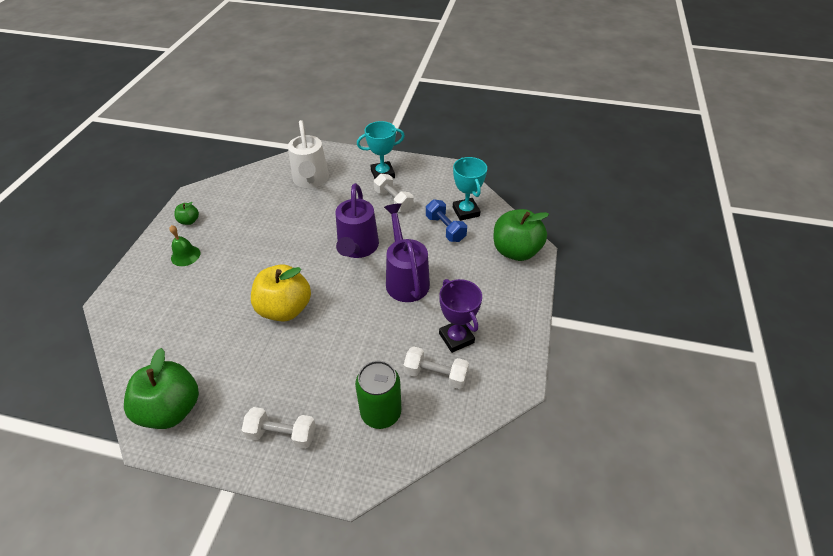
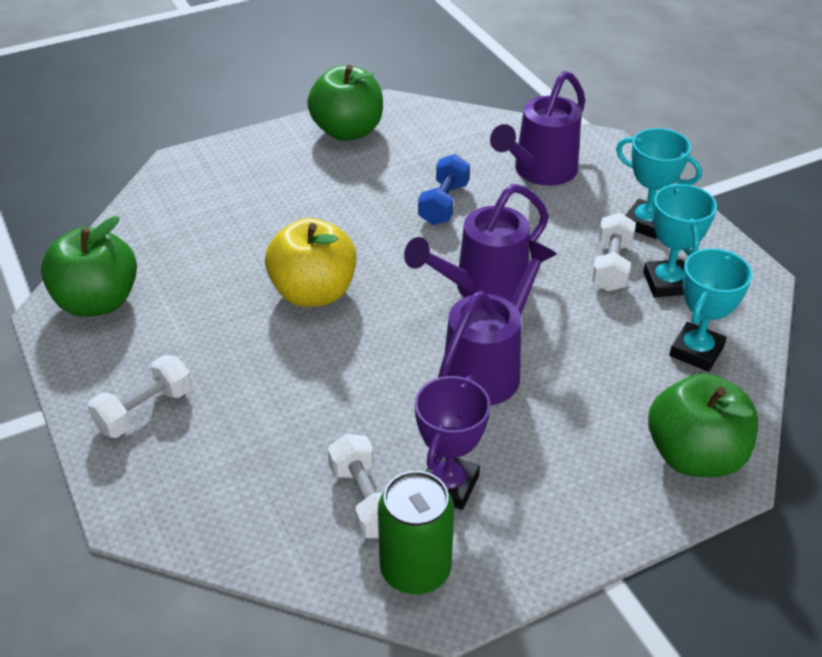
camera: 50 degrees right, 5 degrees down
green bell [169,225,200,266] -> none
green apple [174,202,199,225] -> green apple [307,65,383,141], size x2.18
white dumbbell [242,407,316,449] -> white dumbbell turned 75 degrees clockwise [87,355,192,438]
white watering can [288,120,329,188] -> purple watering can [490,71,585,186]
green can [355,360,402,429] -> green can moved to [378,471,454,594]
blue dumbbell [426,200,467,242] -> blue dumbbell moved to [418,154,470,225]
none -> turquoise trophy [643,184,717,297]

